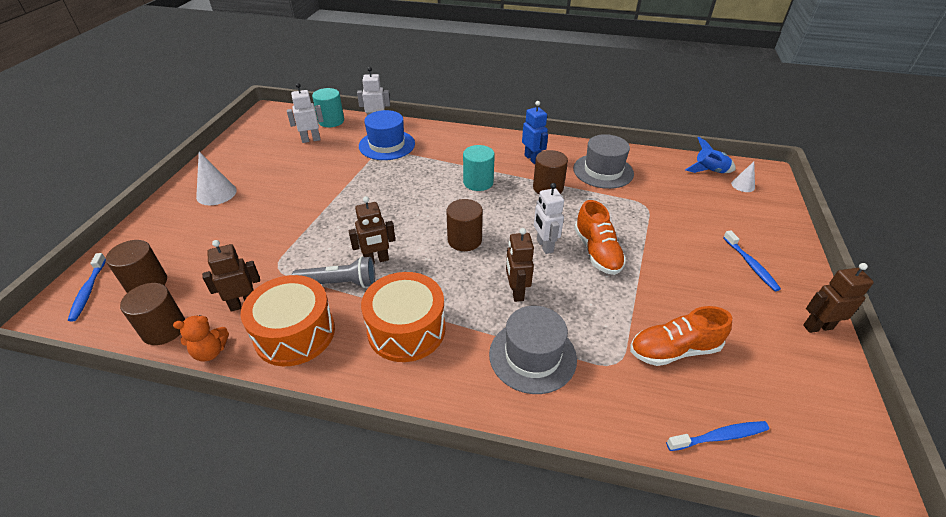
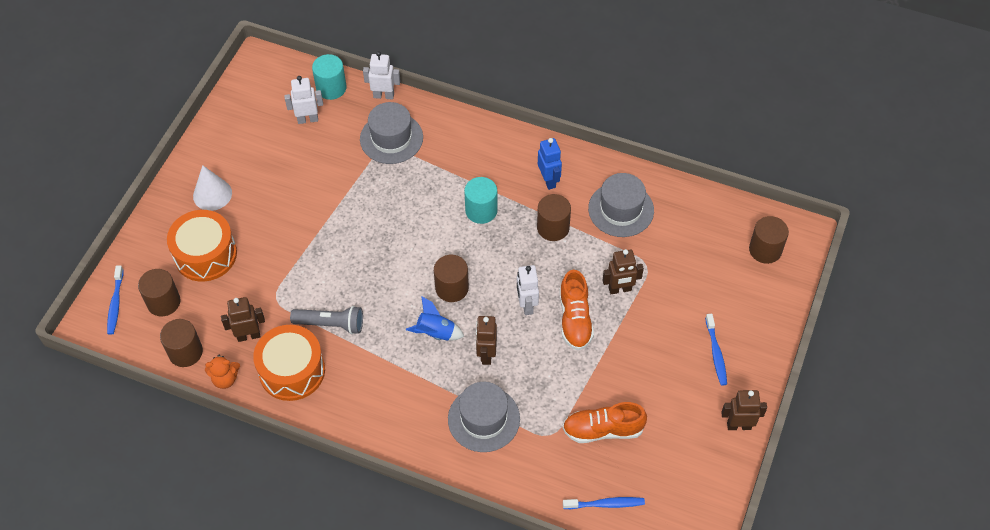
camera: 10 degrees right, 15 degrees up
brown robot [349,196,395,264] -> brown robot moved to [602,249,644,294]
blue hat [359,110,415,160] -> grey hat [360,102,423,164]
orange drum [361,272,446,362] -> orange drum moved to [167,210,237,282]
blue rocket [685,137,736,173] -> blue rocket moved to [406,296,464,341]
white cone [731,162,755,192] -> brown cylinder [749,216,789,264]

